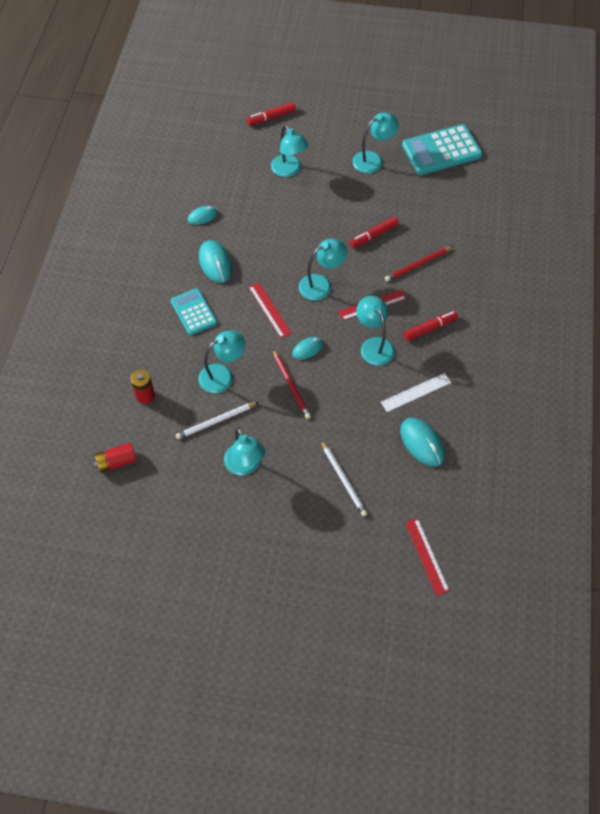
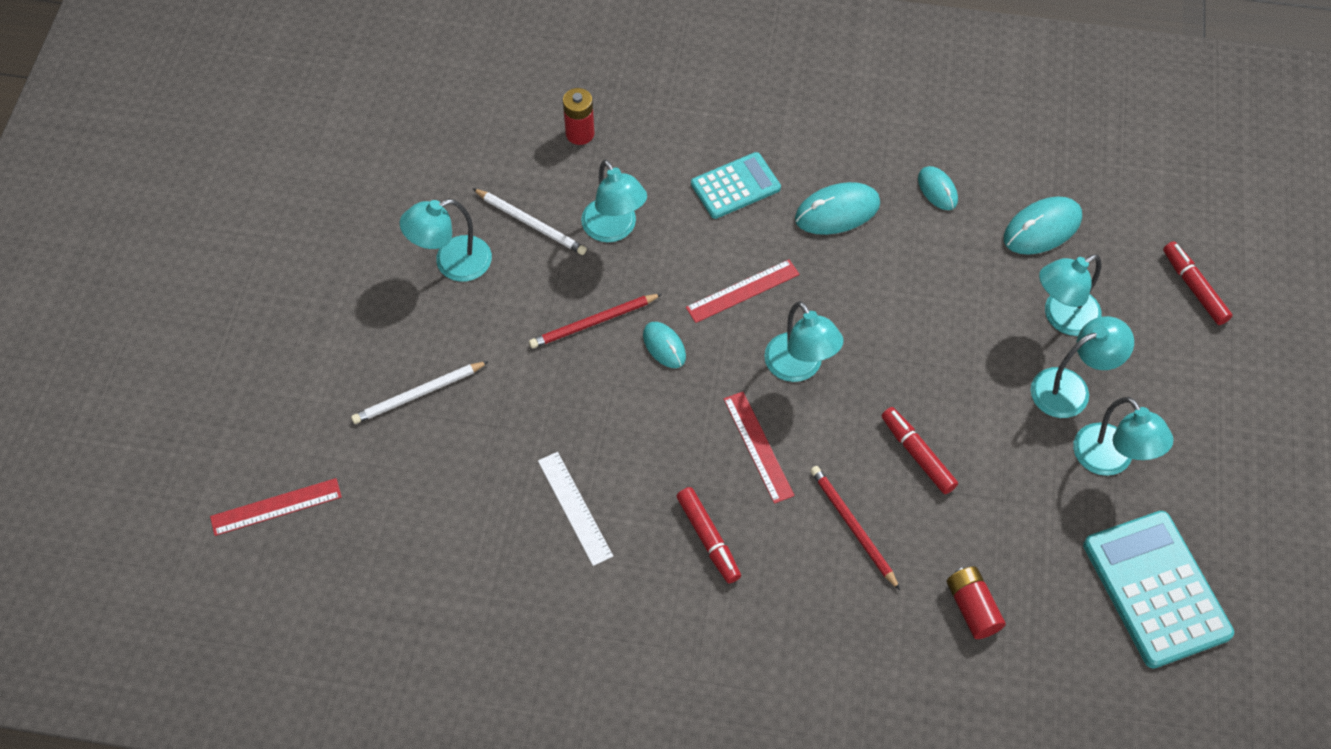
camera: 90 degrees right, 0 degrees up
red battery [94,443,137,473] -> red battery moved to [947,566,1006,639]
white pencil [176,402,258,439] -> white pencil turned 150 degrees clockwise [472,188,587,255]
turquoise lamp [356,296,395,366] -> turquoise lamp moved to [1031,316,1134,418]
turquoise mouse [400,418,445,467] -> turquoise mouse moved to [1004,196,1082,255]

